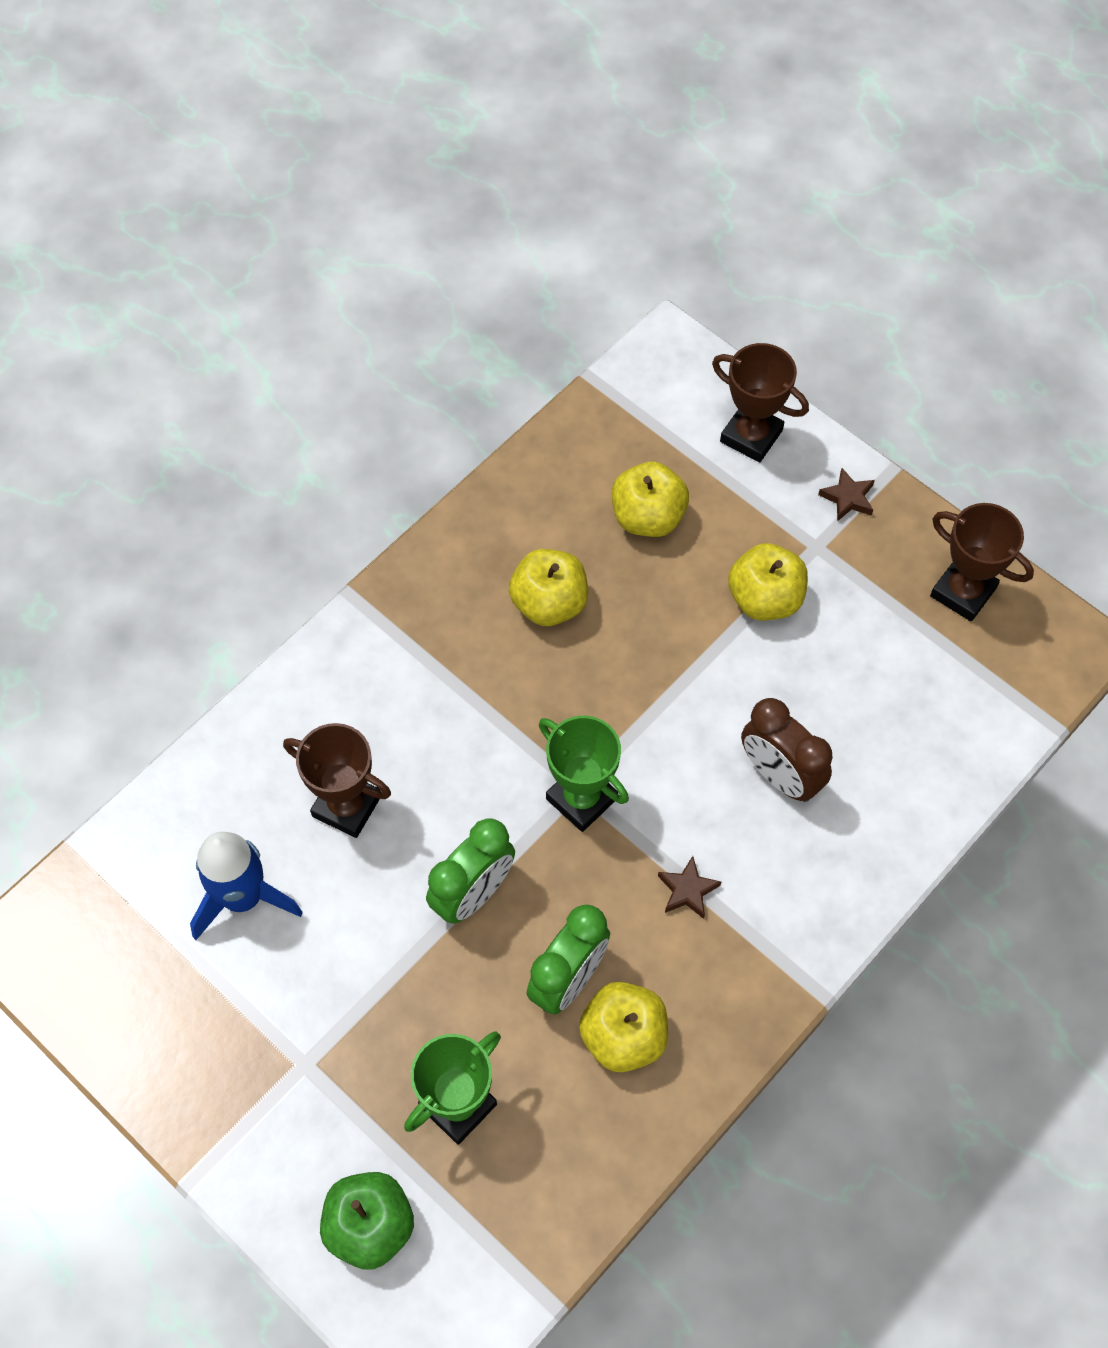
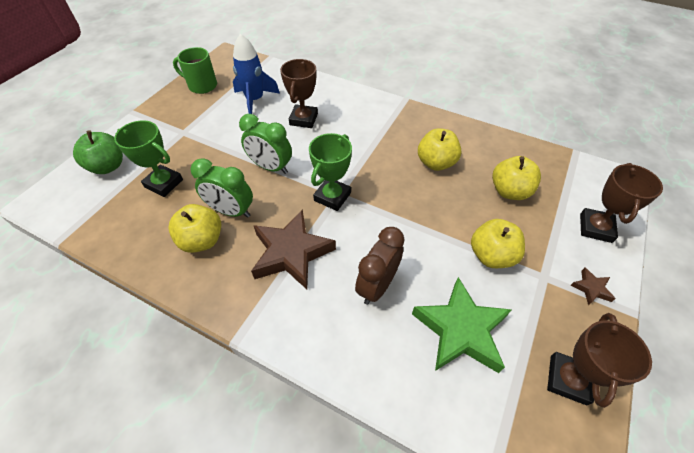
camera: 75 degrees right, 10 degrees down
brown star [658,856,721,919] -> brown star [251,209,336,289], size x2.31
none -> green mug [173,47,217,94]
none -> green star [412,277,512,373]

